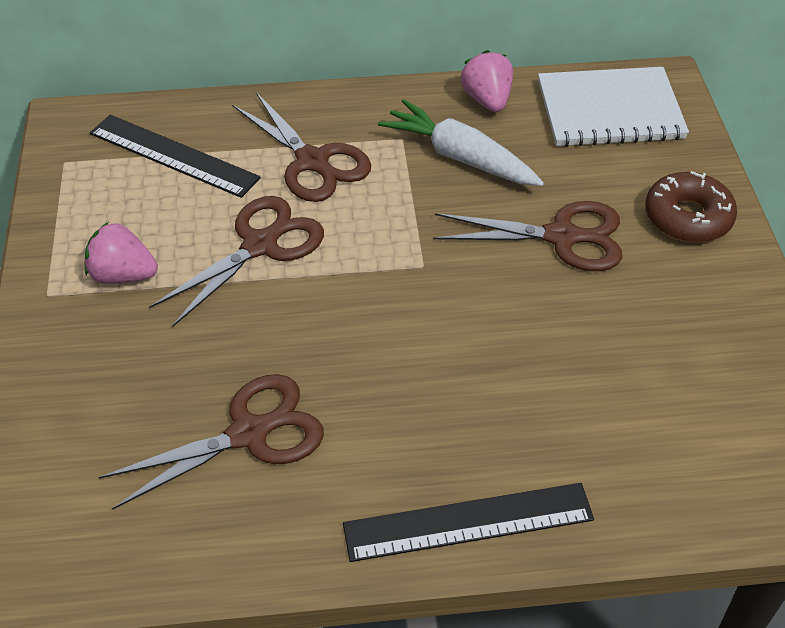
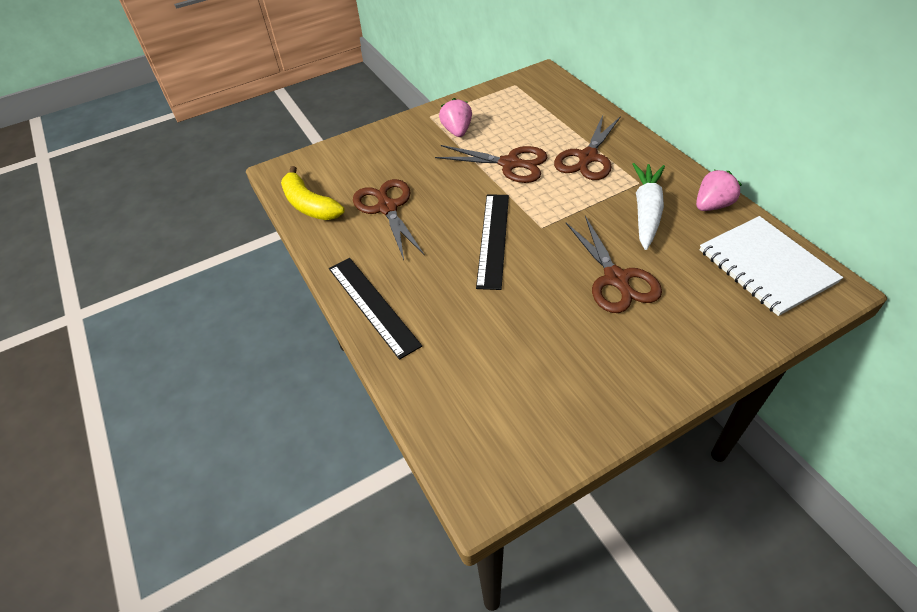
camera: 70 degrees right, 0 degrees up
black ruler [90,115,261,198] -> black ruler moved to [476,194,509,290]
brown scissors [99,374,324,510] -> brown scissors turned 150 degrees counterclockwise [353,179,425,260]
brown donut [645,171,737,243] -> none
none -> yellow banana [281,166,345,220]

